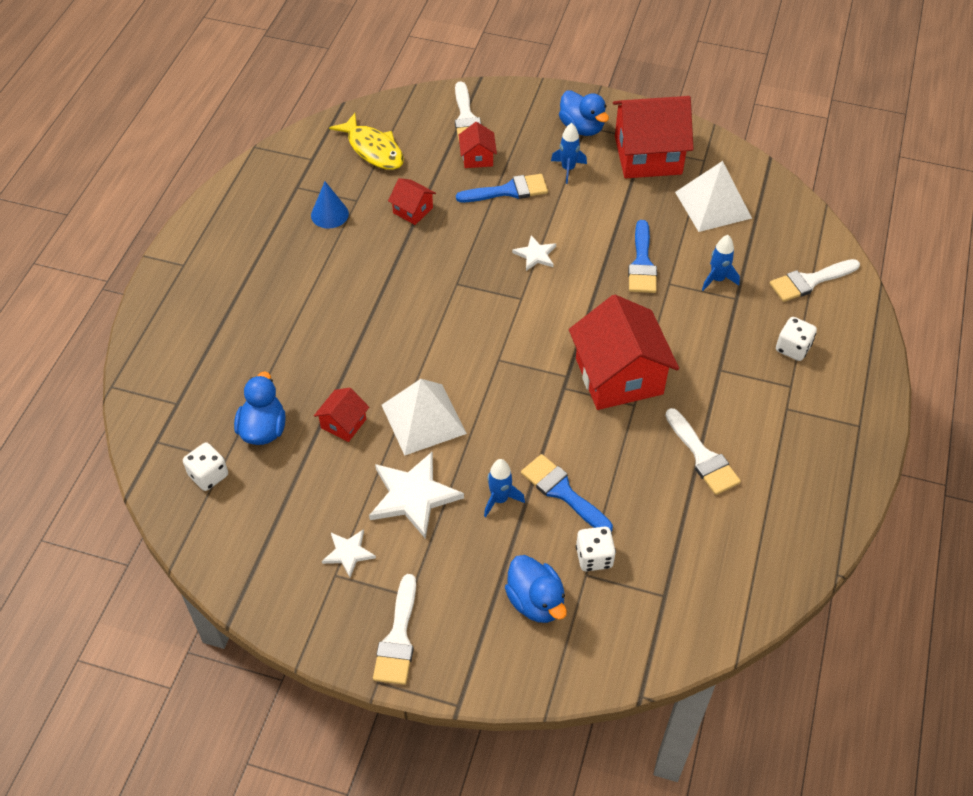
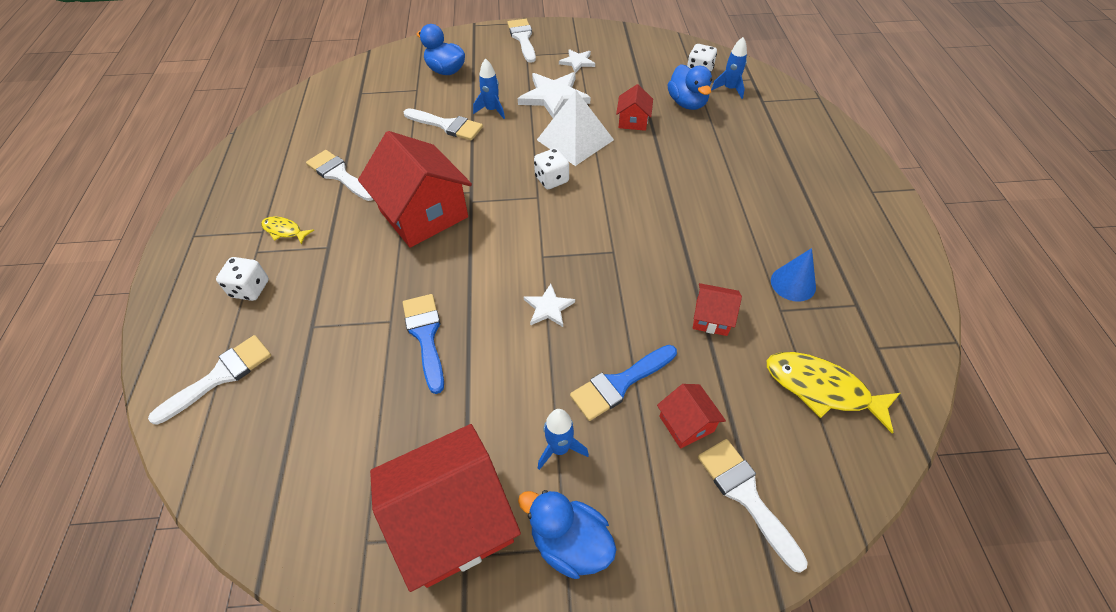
camera: 160 degrees right, 0 degrees up
blue brush [521,454,613,532] -> white brush [404,108,483,140]
white dice [576,526,616,571] -> white dice moved to [534,148,569,189]
white pyramid [675,161,752,232] -> none
blue rocket [702,235,740,291] -> blue rocket moved to [711,37,747,99]
none -> yellow fish [261,217,314,244]

